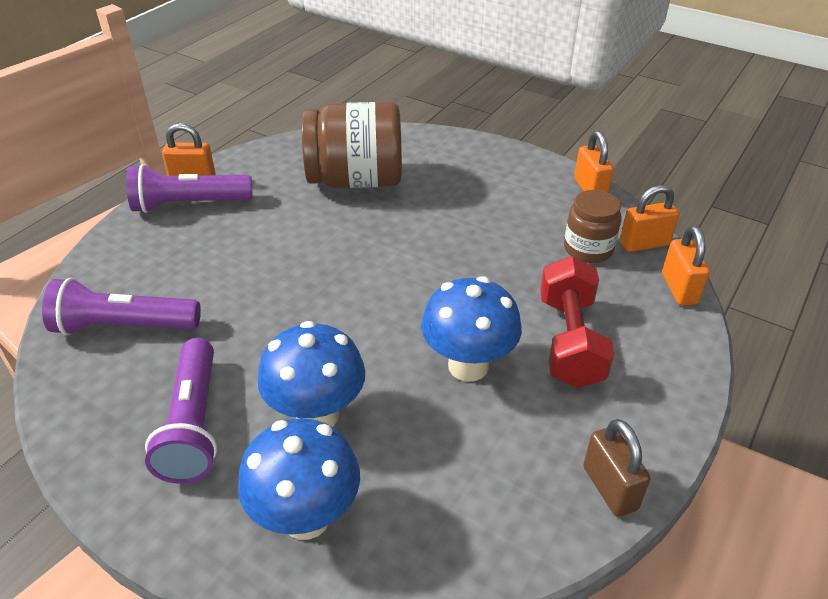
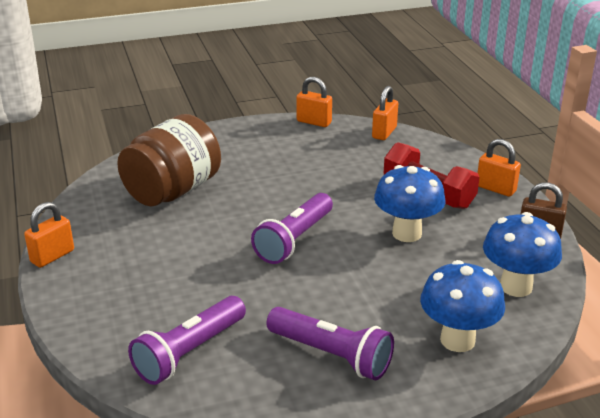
camera: 50 degrees left, 10 degrees down
purple flashlight [126,164,253,213] -> purple flashlight moved to [251,193,333,264]
blue mushroom [258,321,365,427] -> blue mushroom moved to [483,212,562,297]
brown jar [564,190,621,263] -> none
orange padlock [662,225,710,305] -> orange padlock moved to [478,139,521,197]

